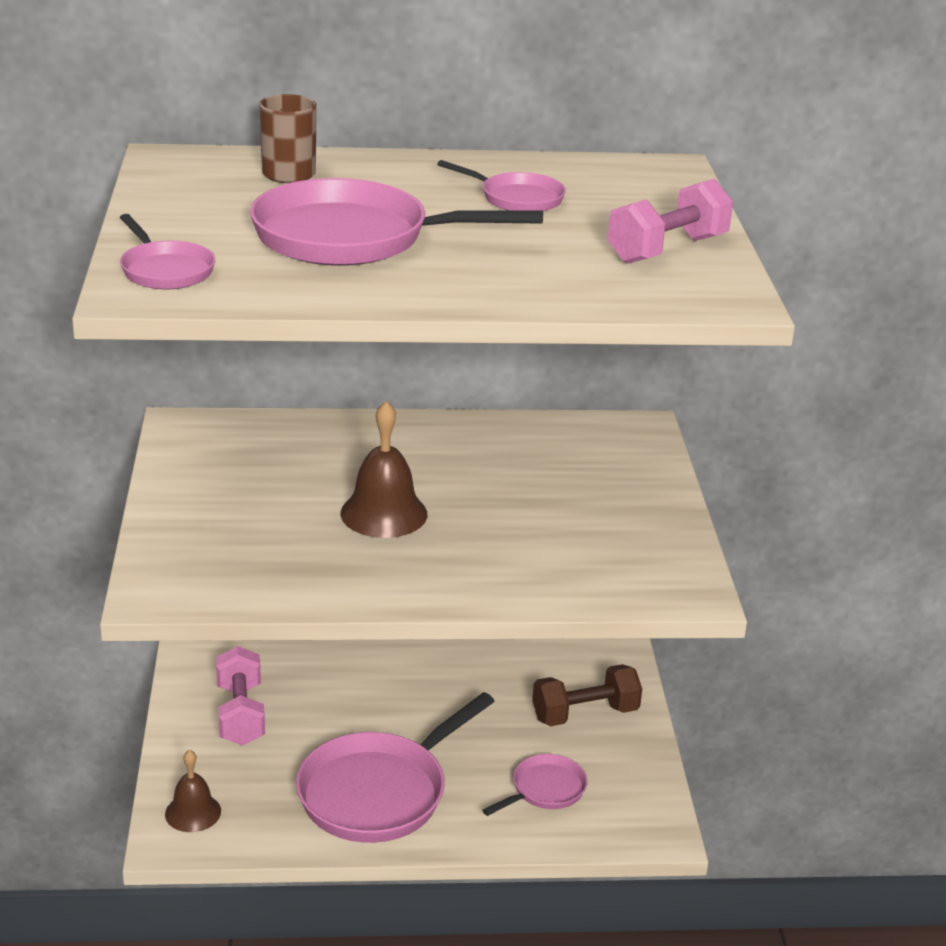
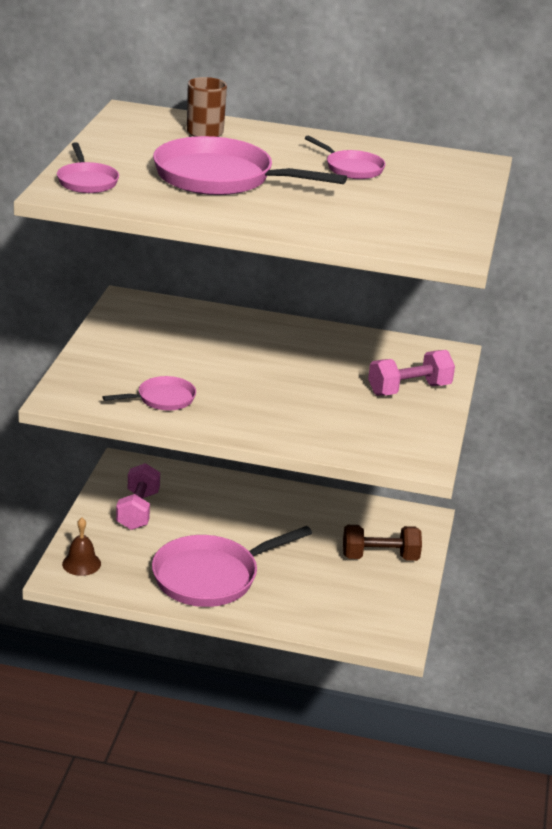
camera: 15 degrees right, 0 degrees up
brown bell [341,401,427,538] -> none
pink pan [482,754,587,816] -> pink pan moved to [103,376,196,410]
pink dumbbell [608,179,733,264] -> pink dumbbell moved to [368,350,455,396]

